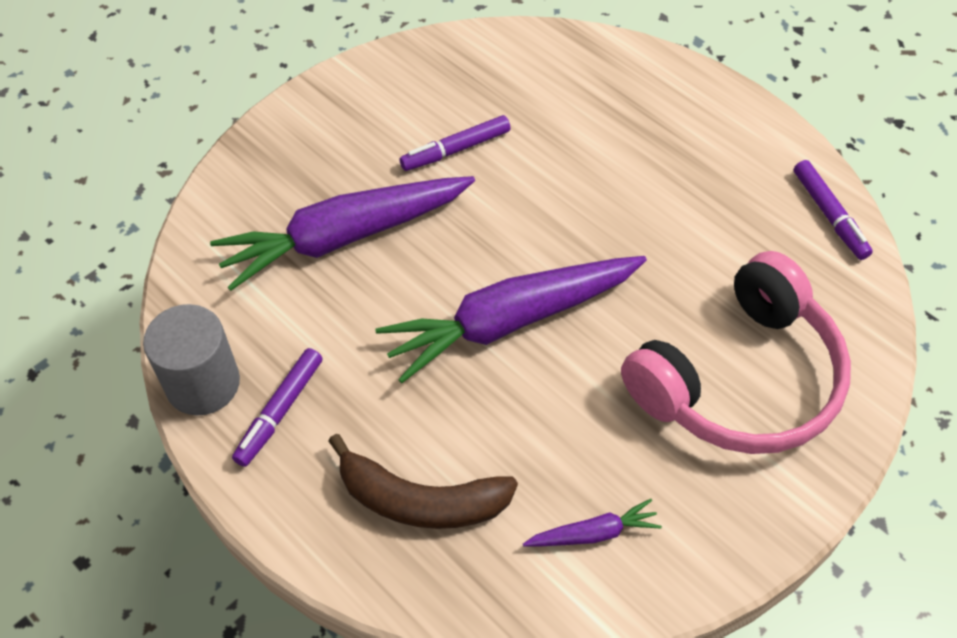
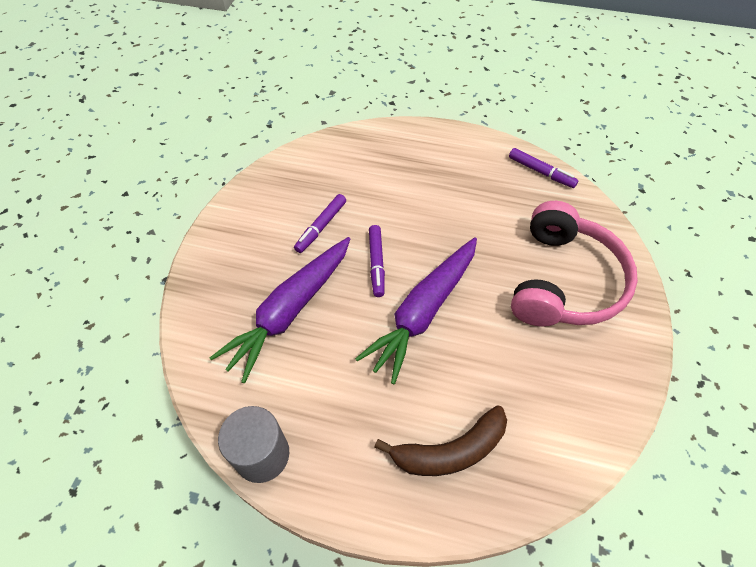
camera: 30 degrees left, 0 degrees up
purple marker [232,348,322,467] -> purple marker moved to [369,225,385,297]
purple carrot [523,499,662,547] -> none

